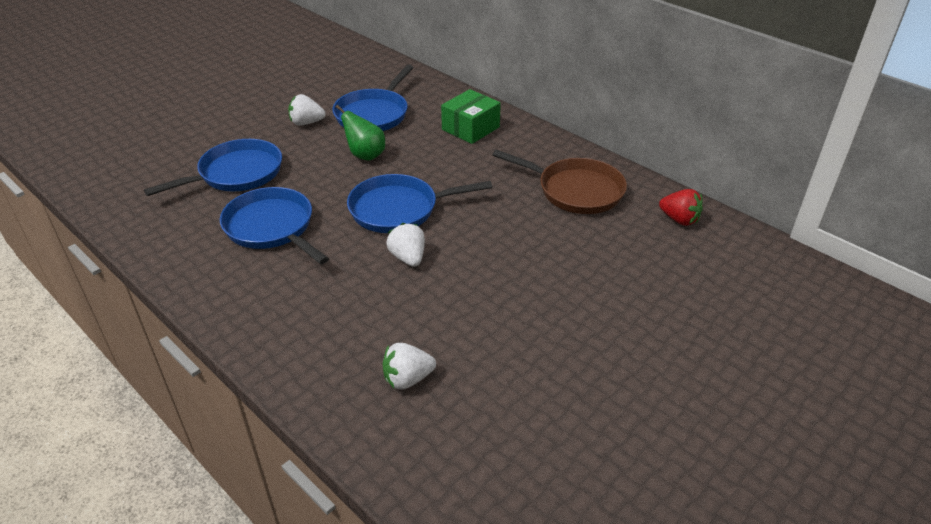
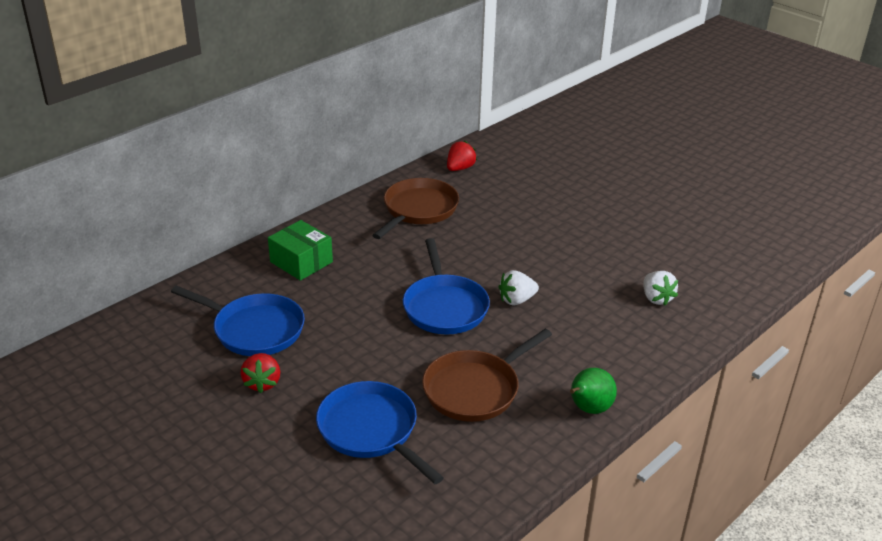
camera: 90 degrees left, 5 degrees down
blue pan [220,187,329,264] -> brown pan [422,329,552,422]
white strawberry [288,94,326,126] -> red strawberry [241,353,281,393]
green pear [336,105,385,161] -> green pear moved to [570,368,617,414]

